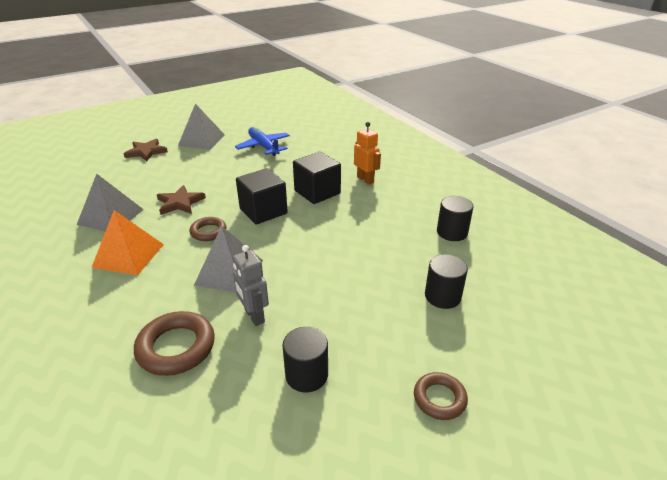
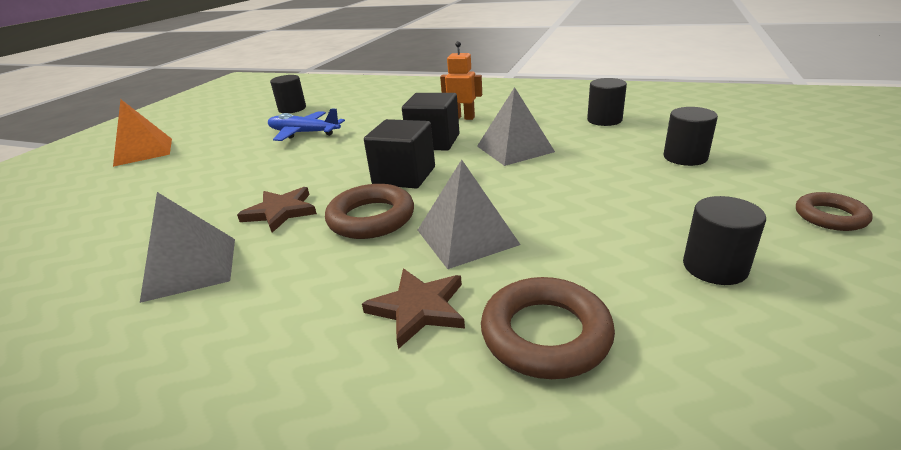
camera: 35 degrees left, 5 degrees down
orange pyramid [91,210,164,275] -> orange pyramid moved to [113,99,172,167]
brown star [124,139,168,162] -> brown star moved to [362,269,465,349]
grey pyramid [178,104,225,150] -> grey pyramid moved to [477,87,555,166]
brown ring [190,217,226,241] -> brown ring [325,184,414,239], size x1.62
grey robot [233,245,269,326] -> none
none -> black cylinder [270,75,306,113]

